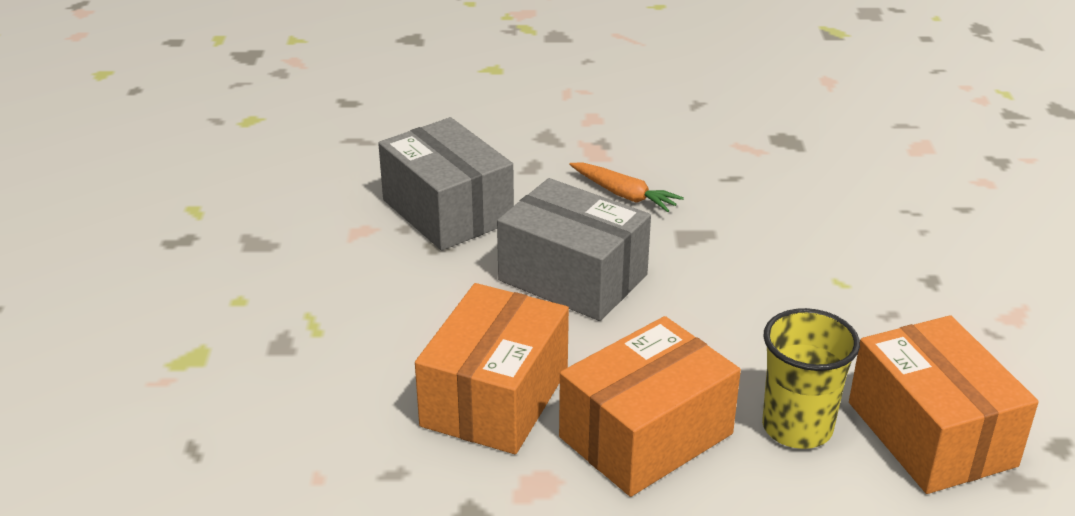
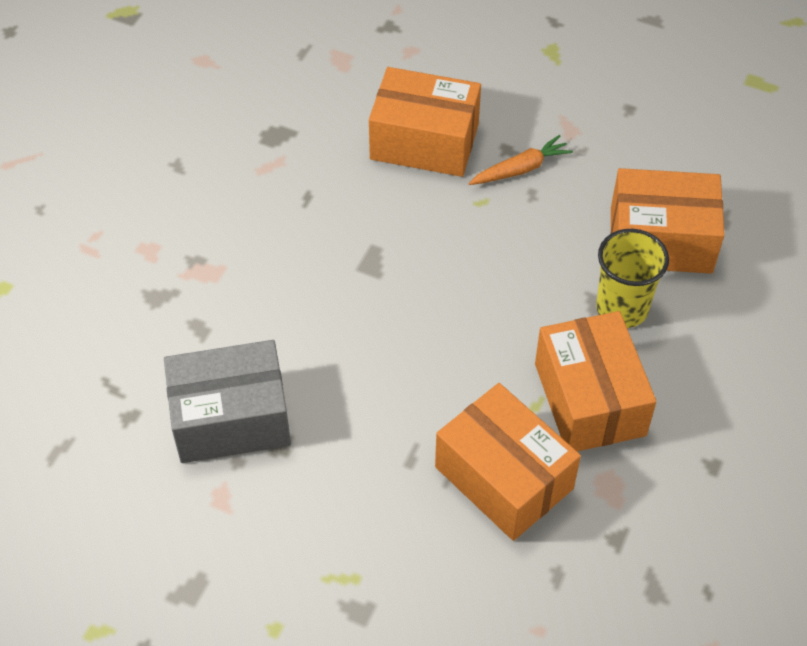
camera: 65 degrees left, 20 degrees up
grey box [497,178,651,321] -> none
orange carrot [569,162,684,212] -> orange carrot moved to [469,135,573,185]
none -> orange box [369,67,481,177]

